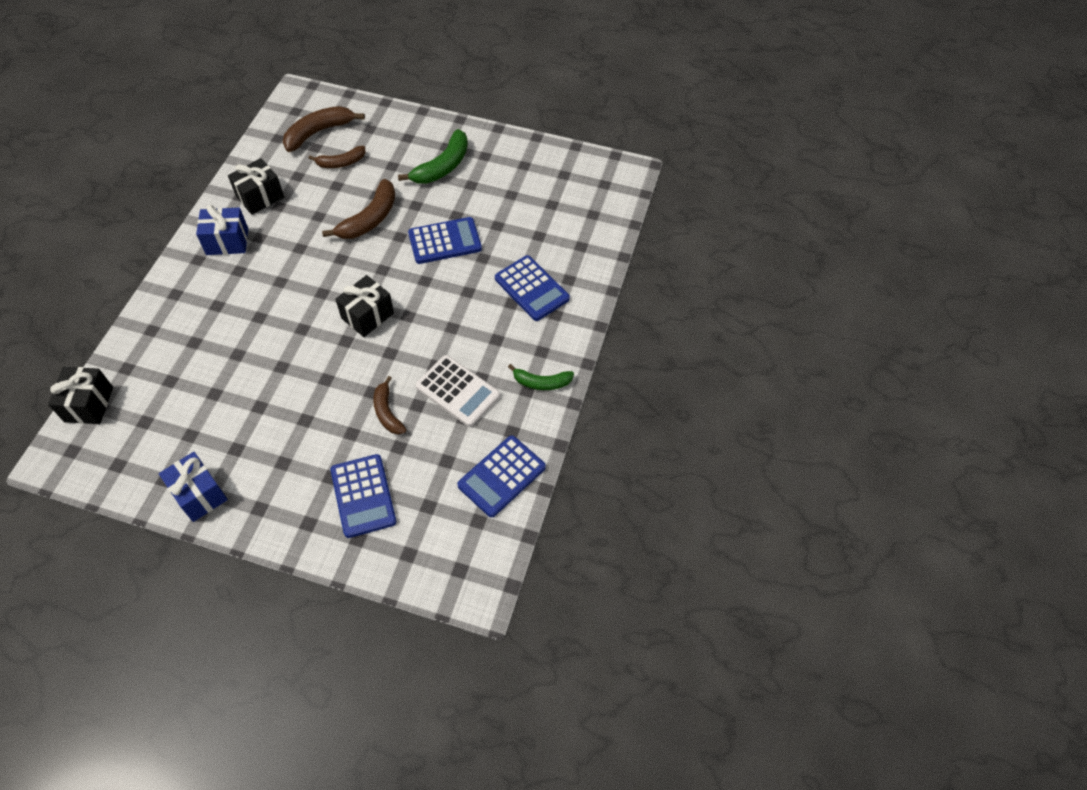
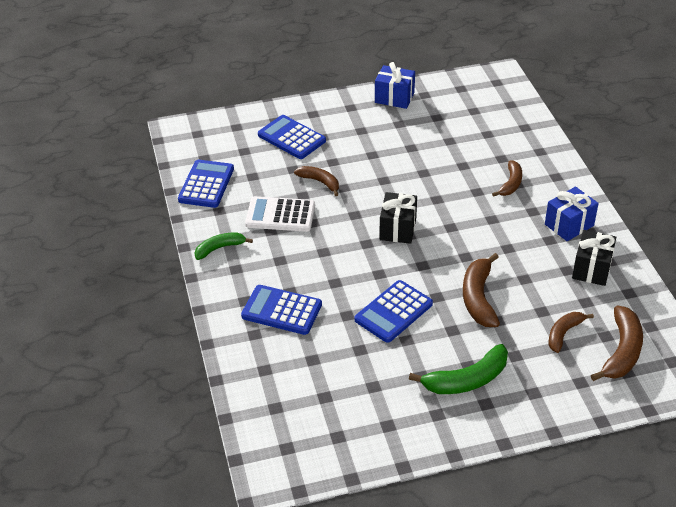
camera: 150 degrees right, 15 degrees down
black gift [48,367,113,424] -> none
green banana [398,129,468,184] -> green banana turned 120 degrees counterclockwise [409,344,508,394]
none -> brown banana [492,161,522,197]

